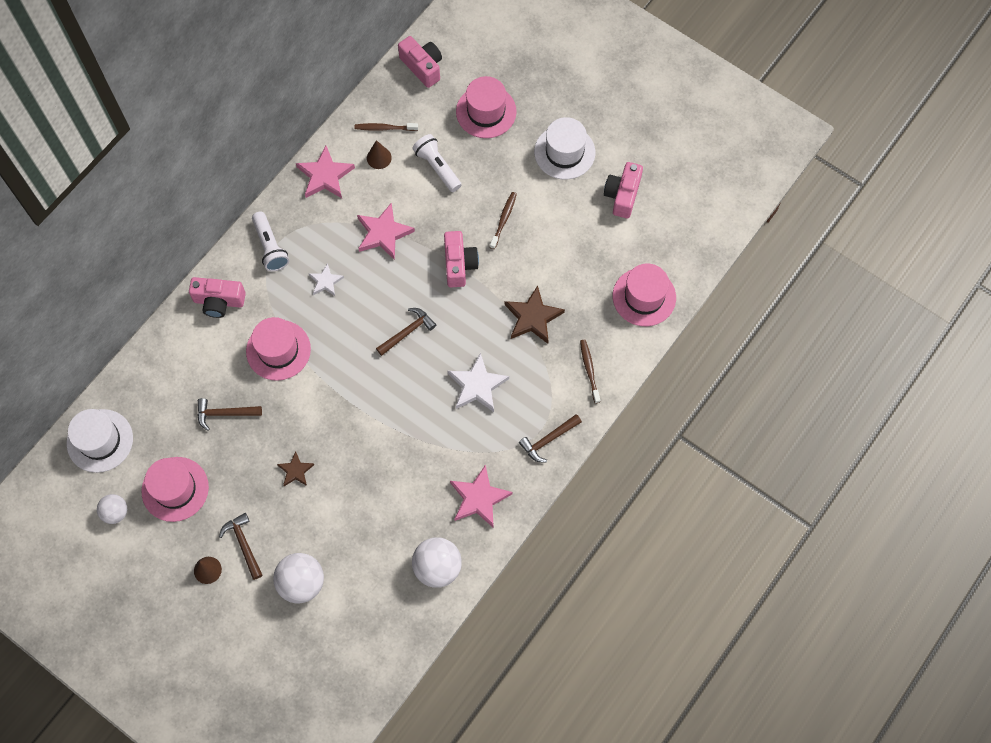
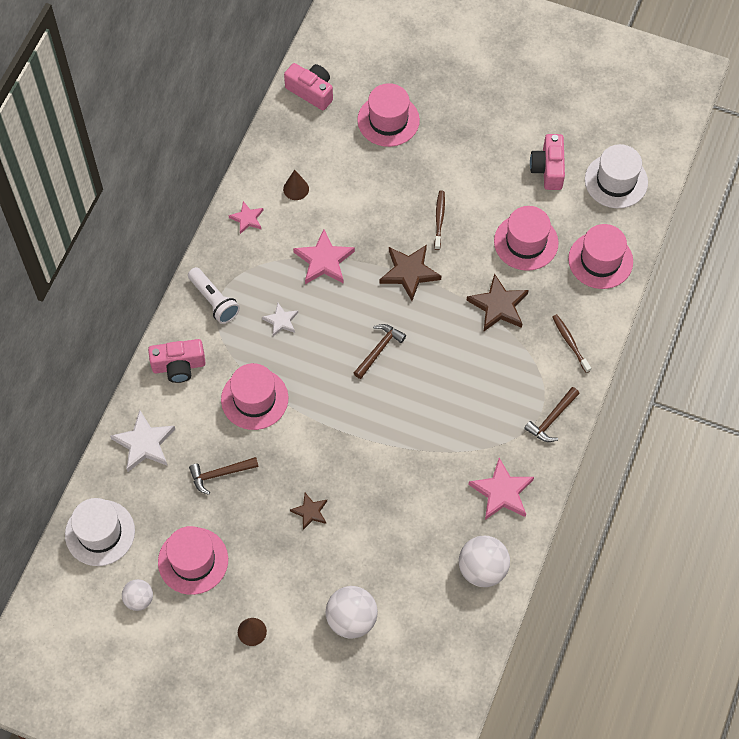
camera: 15 degrees left, 5 degrees down
brown hammer [219,513,263,580] -> none
pink star [296,146,355,198] -> pink star [229,201,263,234], size x0.58
brown toothbrush [354,123,418,131] -> none
white flashlight [412,134,462,192] -> none
pink camera [444,231,479,287] -> brown star [380,245,441,301]
white star [448,352,509,412] -> white star moved to [110,410,175,472]
white hat [534,117,595,180] -> white hat moved to [585,144,648,208]
none -> pink hat [494,206,559,271]

